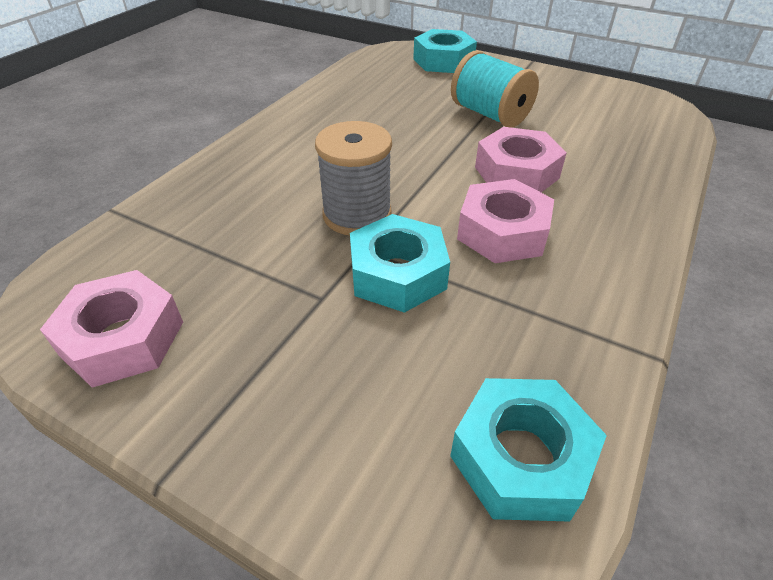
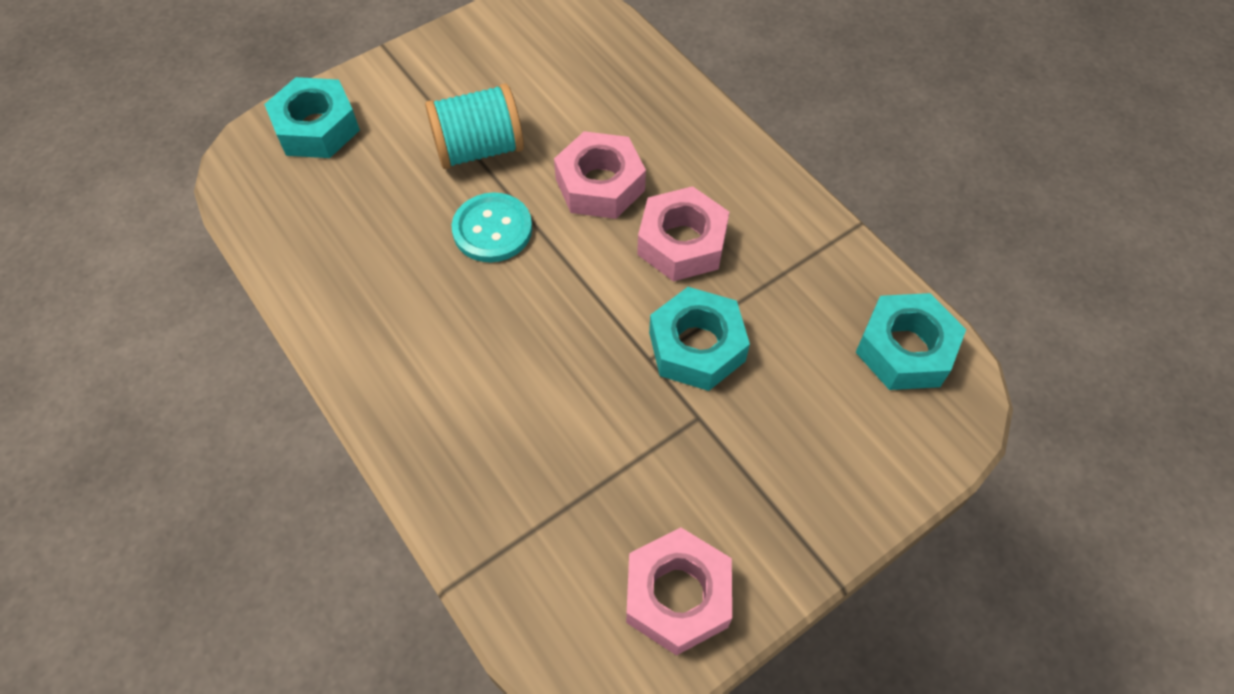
camera: 65 degrees left, 15 degrees up
grey spool [315,121,392,235] -> none
none -> turquoise button [452,192,532,262]

